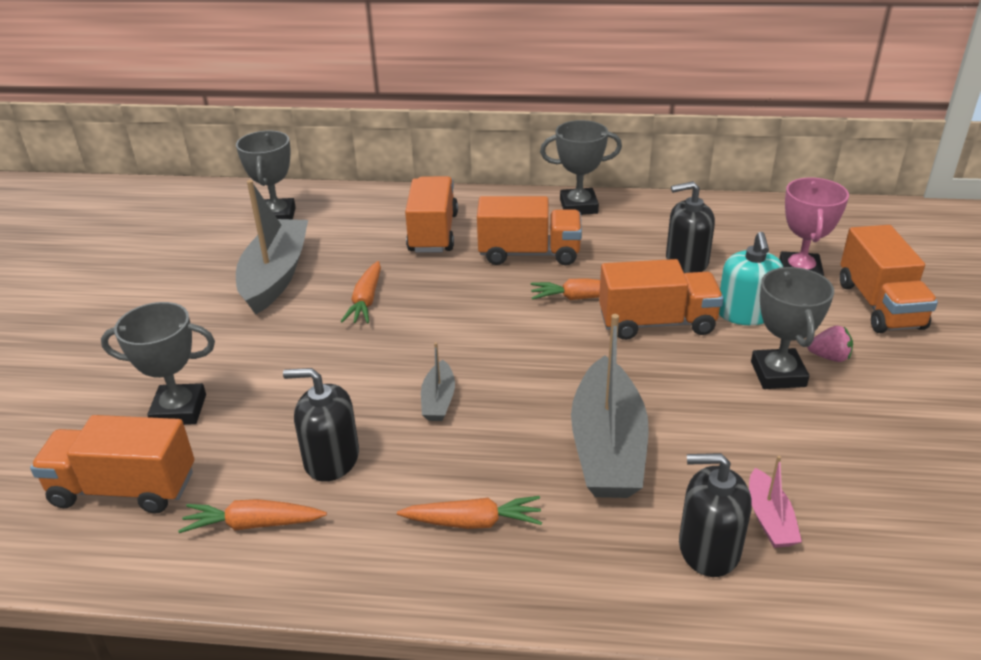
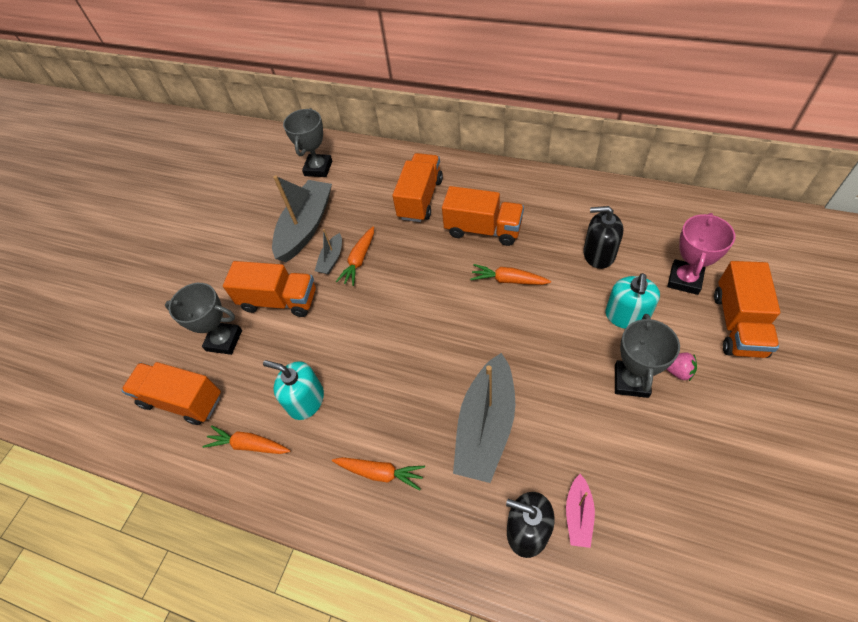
camera: 20 degrees right, 20 degrees up
black soap dispenser [283,368,359,482] -> turquoise soap dispenser [263,360,324,420]
grey boat [421,342,455,421] -> grey boat moved to [315,229,342,274]
grey trophy [540,120,622,215] -> none
orange truck [599,259,724,340] -> orange truck moved to [223,261,316,317]

